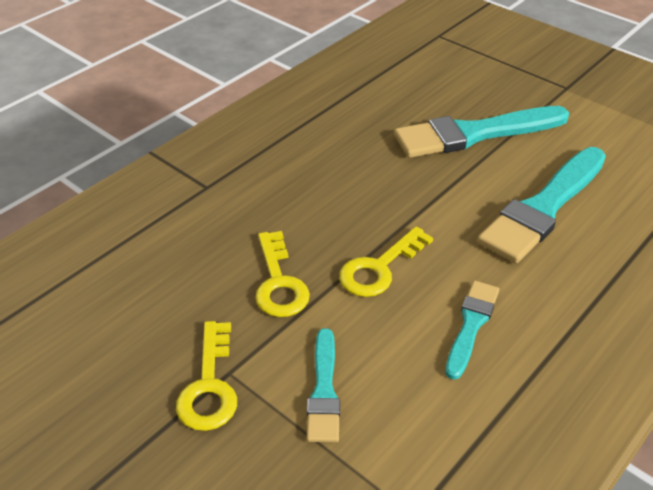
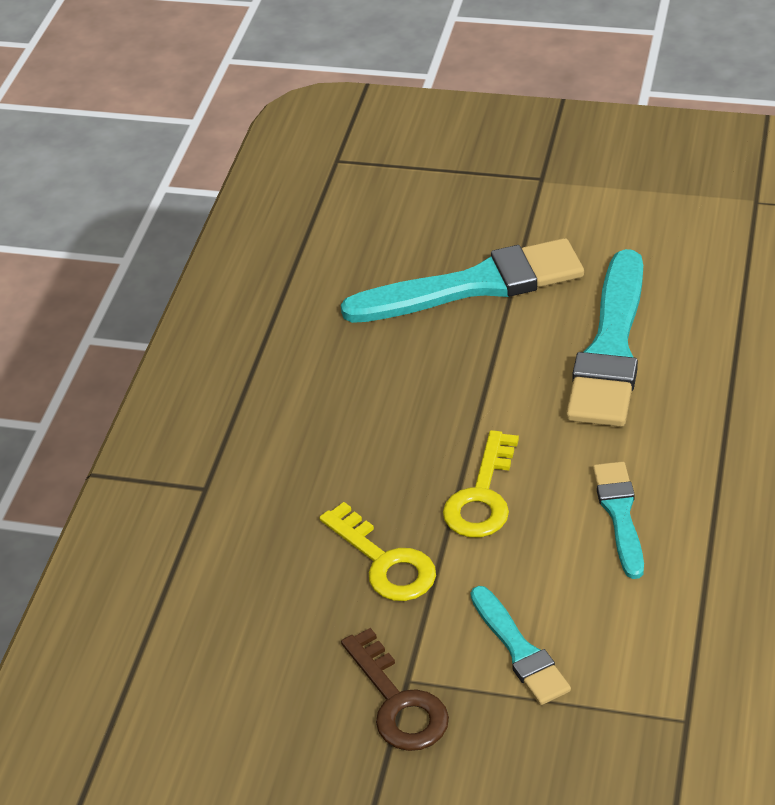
camera: 25 degrees left, 0 degrees up
yellow key [176,321,237,431] -> brown key [341,628,449,751]
turquoise brush [394,106,569,158] -> turquoise brush turned 150 degrees counterclockwise [341,238,584,323]

